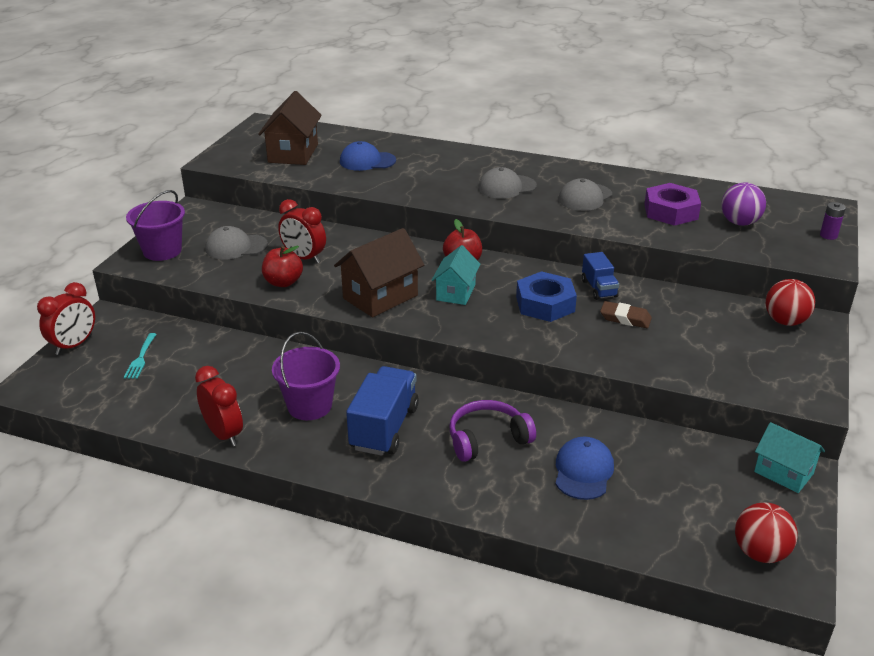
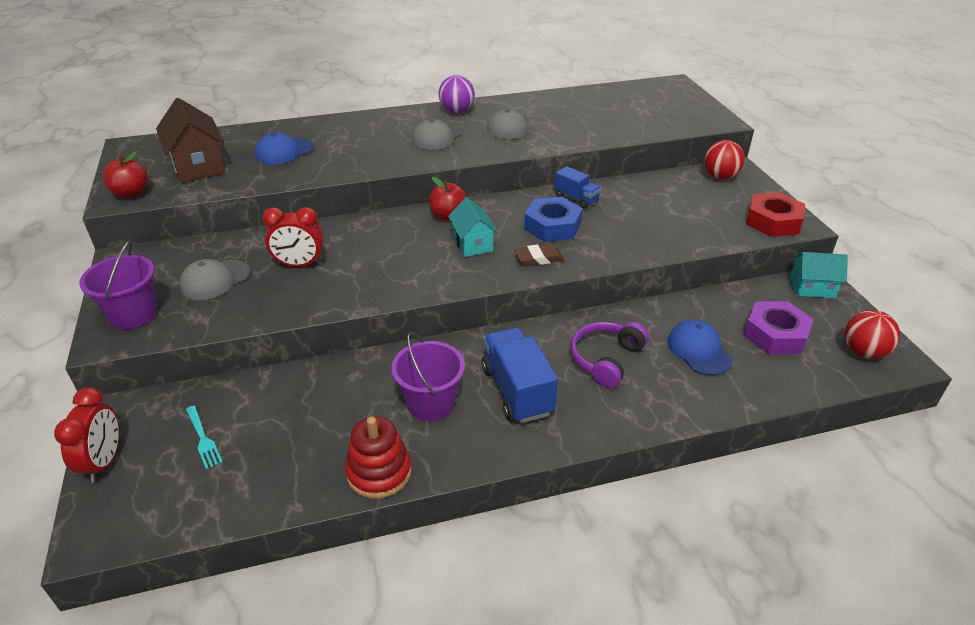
camera: 35 degrees left, 5 degrees up
red clock [195,366,243,447] -> red stacking toy [345,416,412,499]
red apple [262,245,303,287] -> red apple moved to [103,151,148,198]
brown house [334,228,424,317] -> none
brown eraser [600,301,652,328] -> brown eraser moved to [514,244,564,266]
purple nut [644,183,701,226] -> purple nut moved to [743,301,814,354]
purple ball [721,182,766,226] -> purple ball moved to [439,75,475,113]
purple battery [820,202,846,240] -> none
none -> red nut [746,192,805,237]

